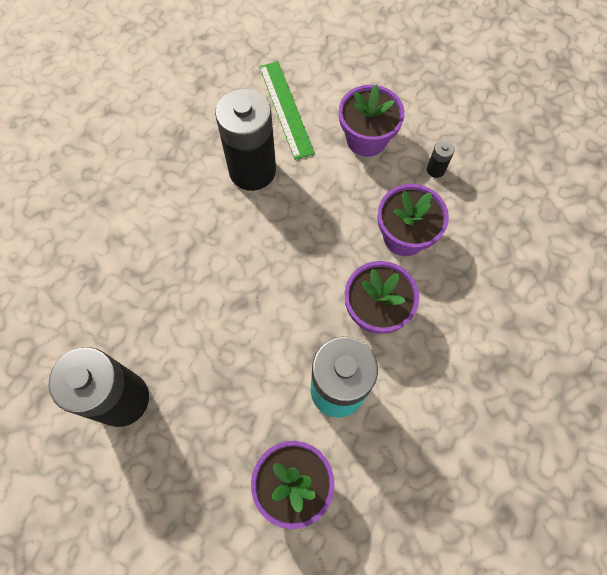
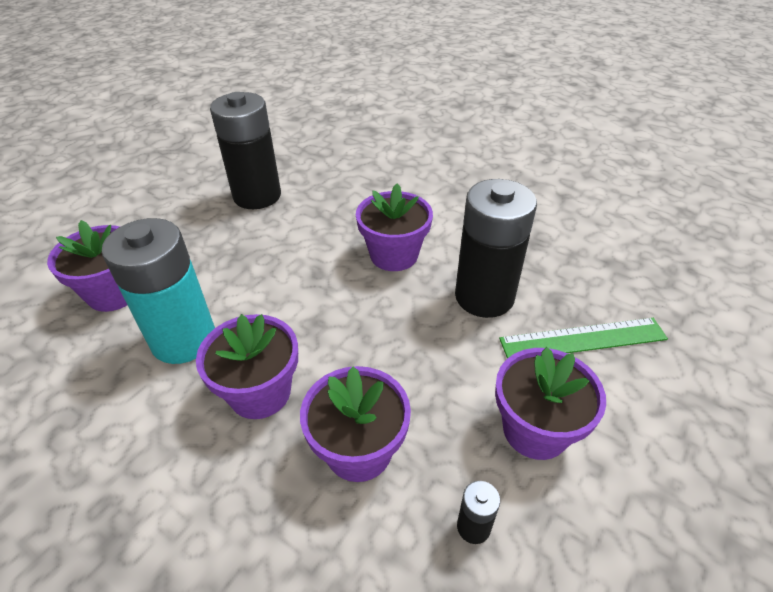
camera: 100 degrees right, 25 degrees down
none -> purple flower pot [356,183,433,271]

